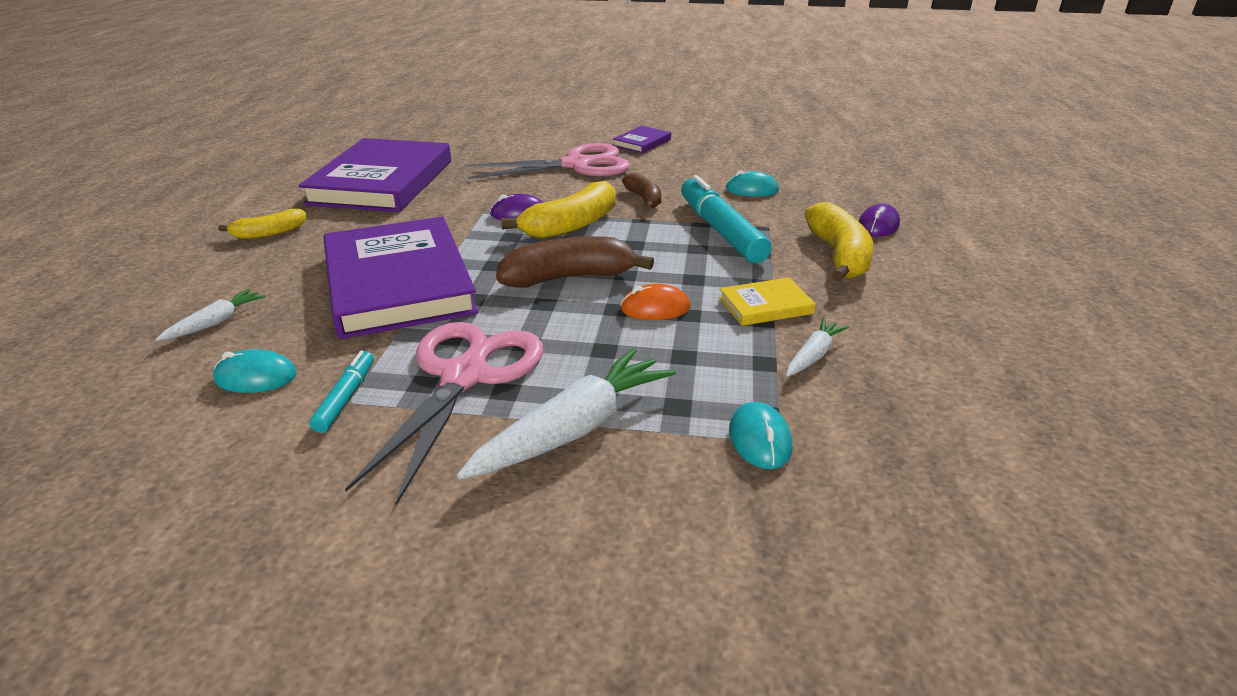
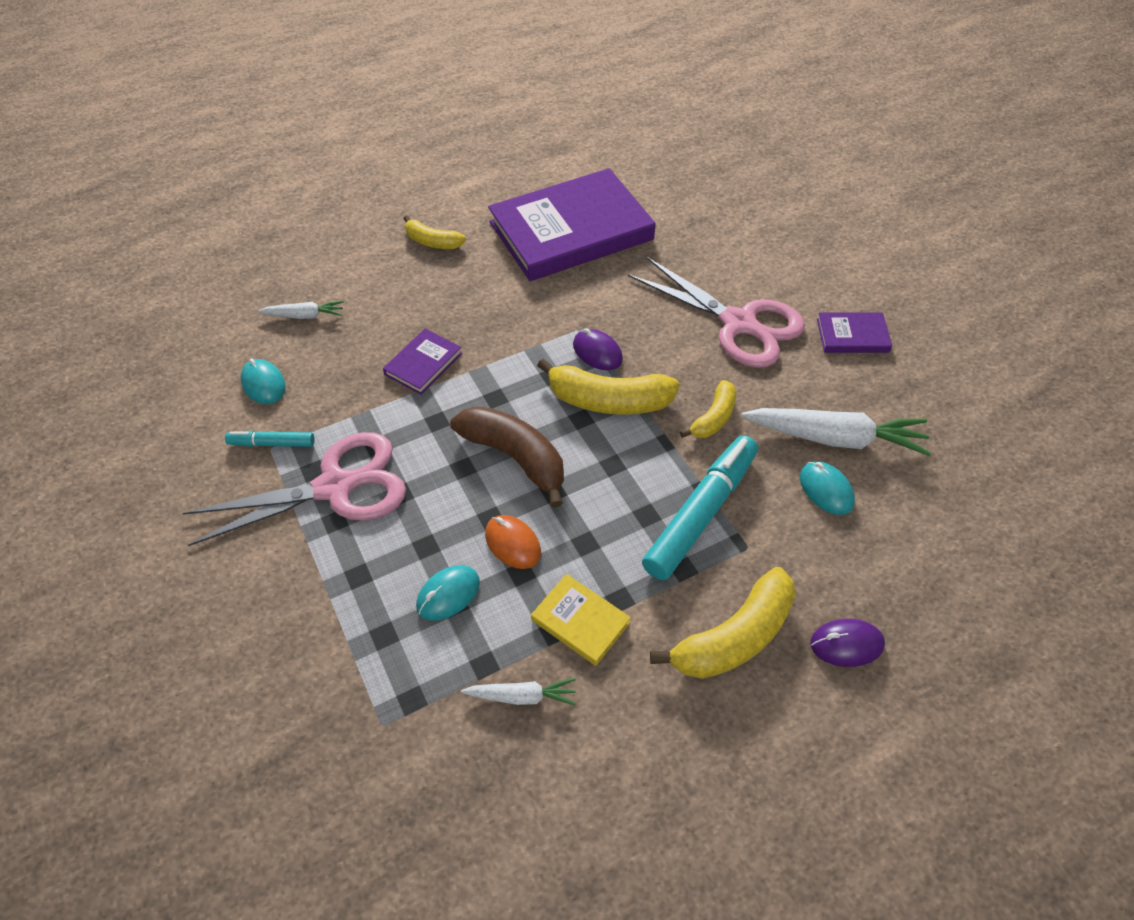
camera: 55 degrees right, 20 degrees up
turquoise marker [309,351,374,433] -> turquoise marker turned 150 degrees counterclockwise [225,431,314,447]
purple book [323,217,478,339] -> purple book [383,329,462,395], size x0.43
white carrot [457,348,676,480] -> white carrot moved to [741,408,931,456]
brown banana [622,173,661,209] -> yellow banana [680,380,736,438]
turquoise mouse [729,402,793,469] -> turquoise mouse moved to [416,565,480,621]

